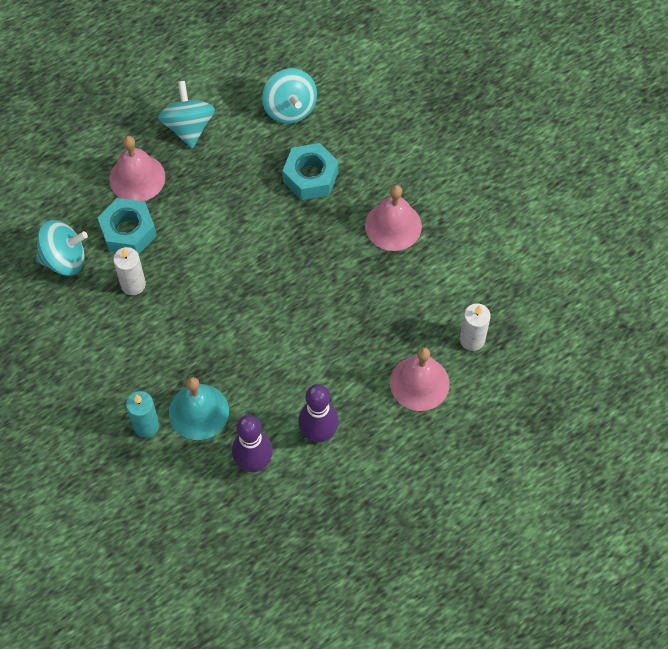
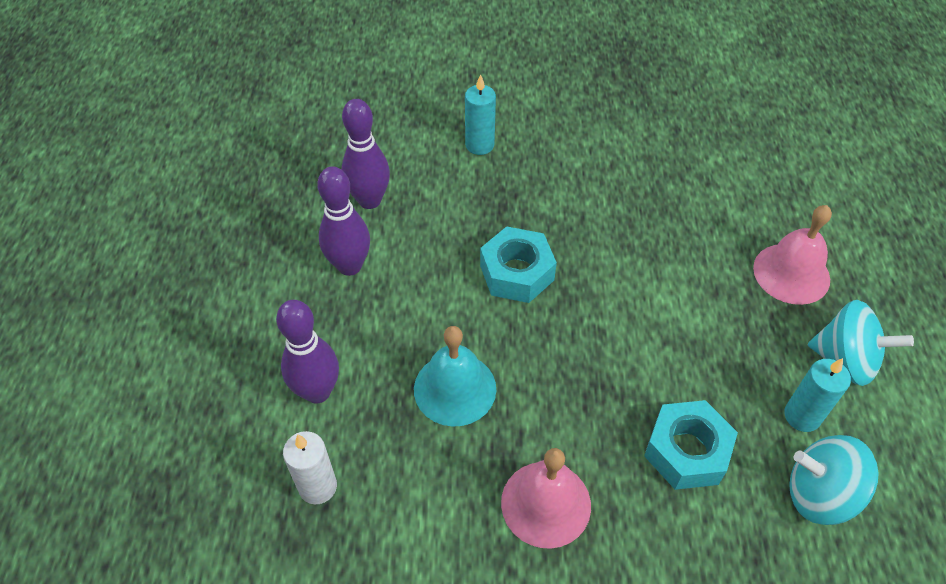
camera: 125 degrees right, 10 degrees down
turquoise spinning top [36,220,88,276] -> none
turquoise nut [97,198,157,254] -> turquoise nut moved to [480,226,557,303]
white candle [113,247,146,295] -> none
turquoise bell [169,377,229,440] -> turquoise bell moved to [414,326,496,427]
pink bell [390,347,450,411] -> purple bowling pin [276,300,339,403]
none -> turquoise candle [784,358,851,432]

